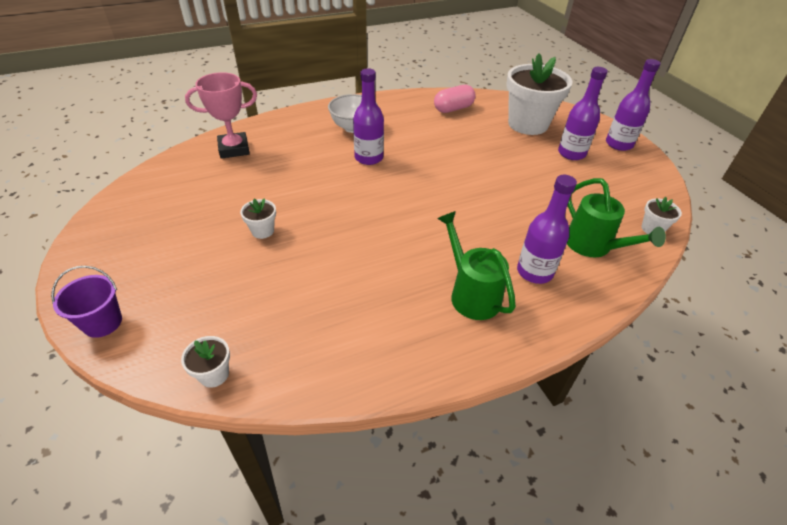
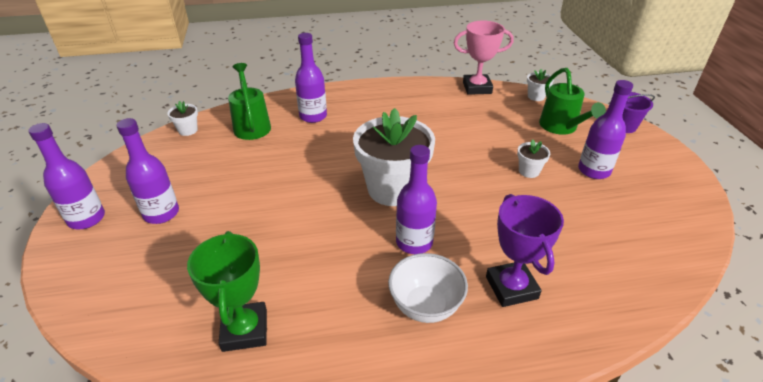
camera: 165 degrees left, 5 degrees down
pink trophy [185,72,257,159] -> pink trophy moved to [454,20,514,95]
pink capsule [434,85,475,113] -> green trophy [187,231,267,352]
green watering can [437,211,516,320] -> green watering can moved to [539,68,606,135]
white flower pot [506,53,573,135] -> white flower pot moved to [353,108,435,206]
none -> purple trophy [486,194,564,307]
none -> purple bottle [578,80,633,179]

